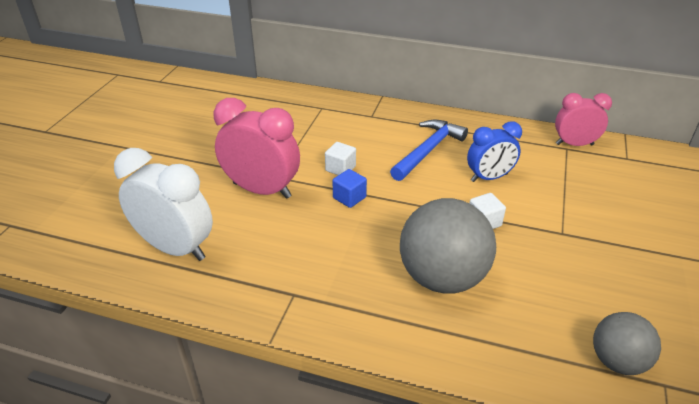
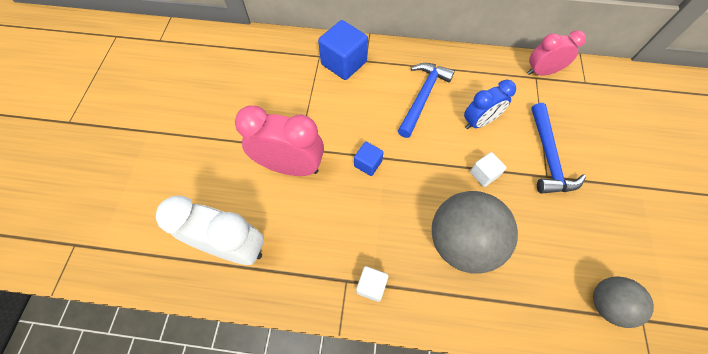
camera: 10 degrees left, 25 degrees up
white cube [325,142,356,175] -> white cube moved to [356,266,389,302]
none -> blue cube [318,20,368,80]
none -> blue hammer [531,103,586,193]

